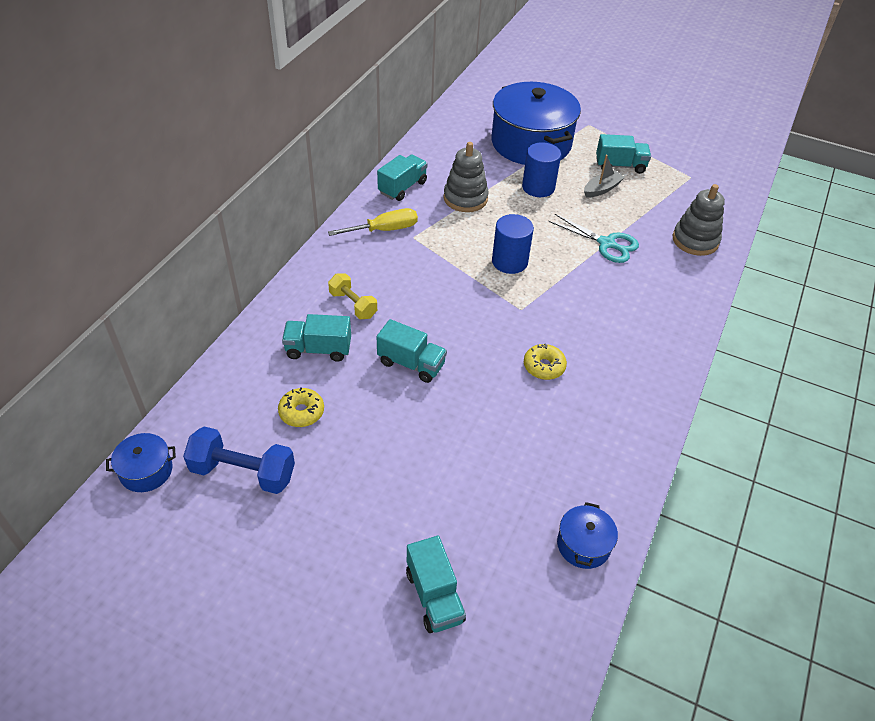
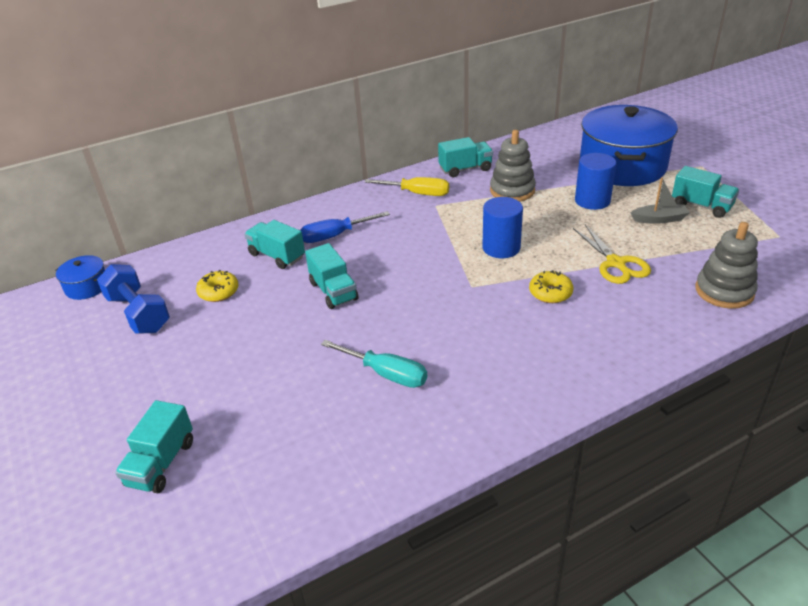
camera: 40 degrees right, 10 degrees down
yellow dumbbell [328,273,377,319] -> blue screwdriver [300,211,390,243]
yellow donut [524,343,567,380] -> yellow donut moved to [529,270,574,303]
turquoise scissors [548,214,639,263] -> yellow scissors [573,224,651,284]
blue pot [557,502,618,569] -> none
none -> turquoise screwdriver [321,340,427,388]

